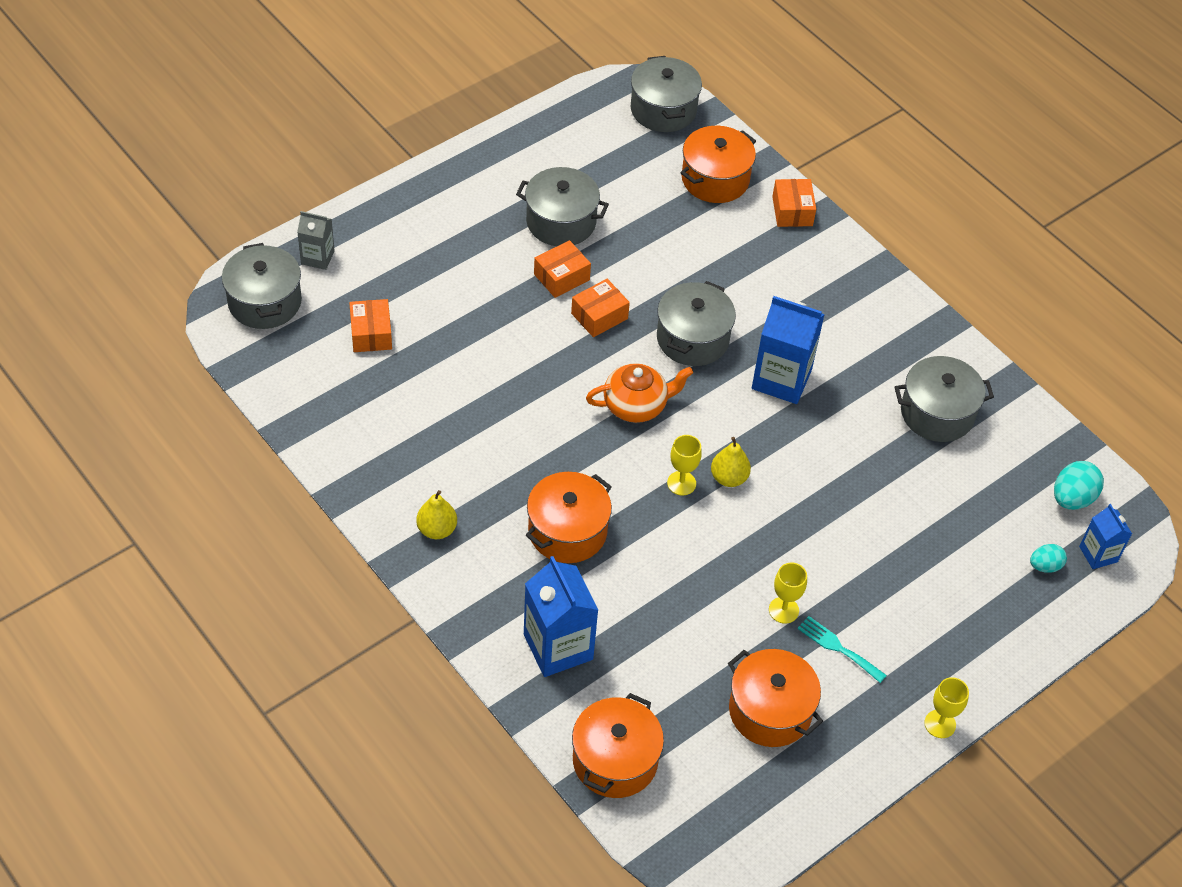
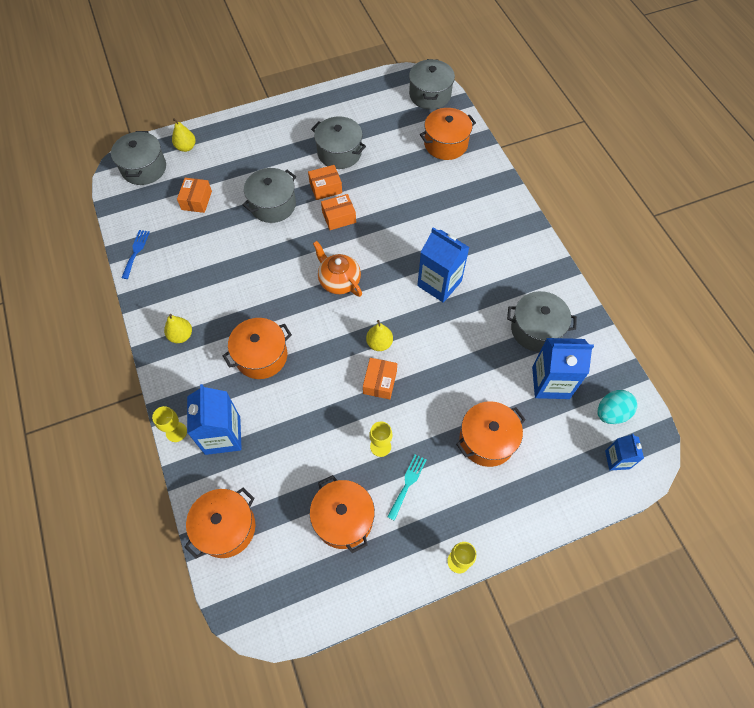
camera: 20 degrees right, 10 degrees up
grey carton [297,211,335,270] -> yellow pear [172,118,196,152]
orange teapot [586,363,693,423] -> orange teapot turned 135 degrees counterclockwise [313,241,362,297]
grey pot [657,281,736,366] -> grey pot moved to [243,168,296,223]
yellow goblet [667,435,702,496] -> yellow goblet moved to [152,406,187,442]
orange box [772,179,816,227] -> orange box moved to [363,358,397,399]
turquoise fork [798,616,887,683] -> turquoise fork turned 60 degrees clockwise [387,454,426,521]
turquoise egg [1030,544,1067,573] -> none
none -> blue fork [122,230,150,279]
none -> orange pot [456,401,526,467]
none -> blue carton [532,338,594,399]

